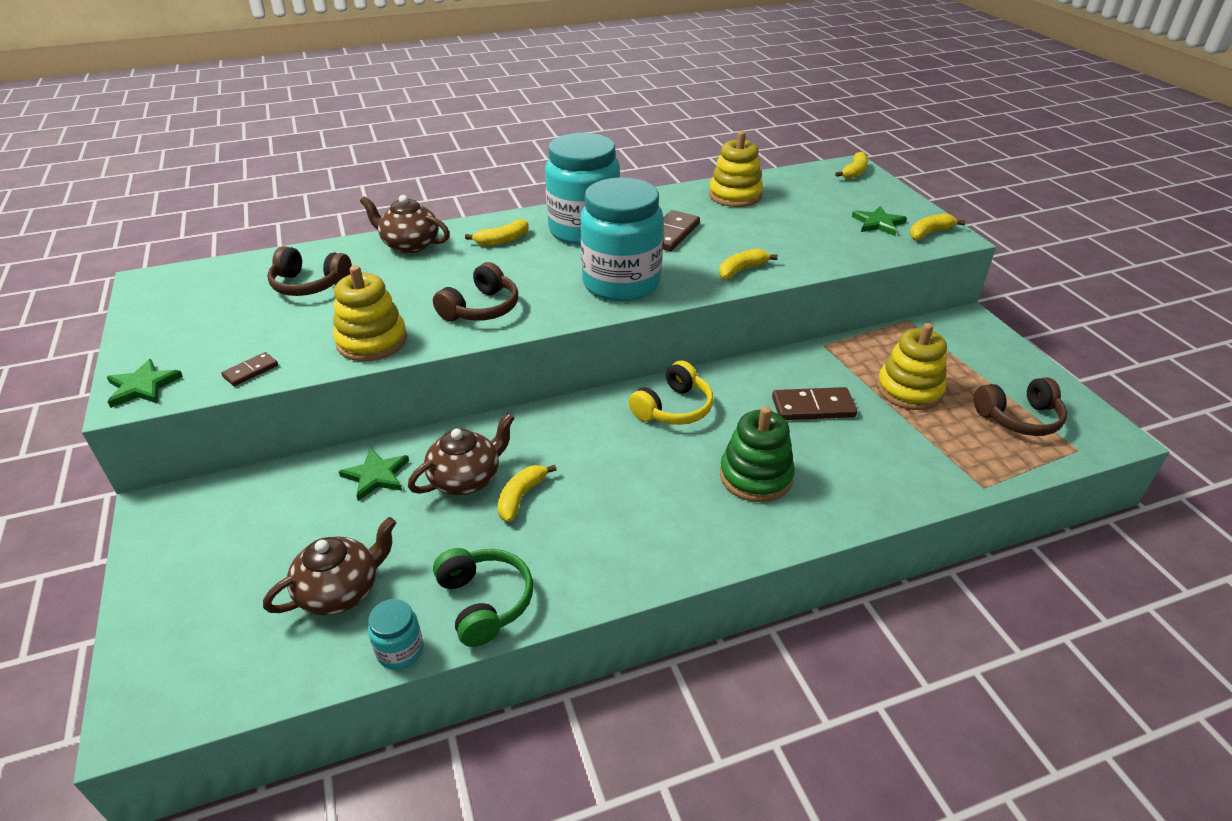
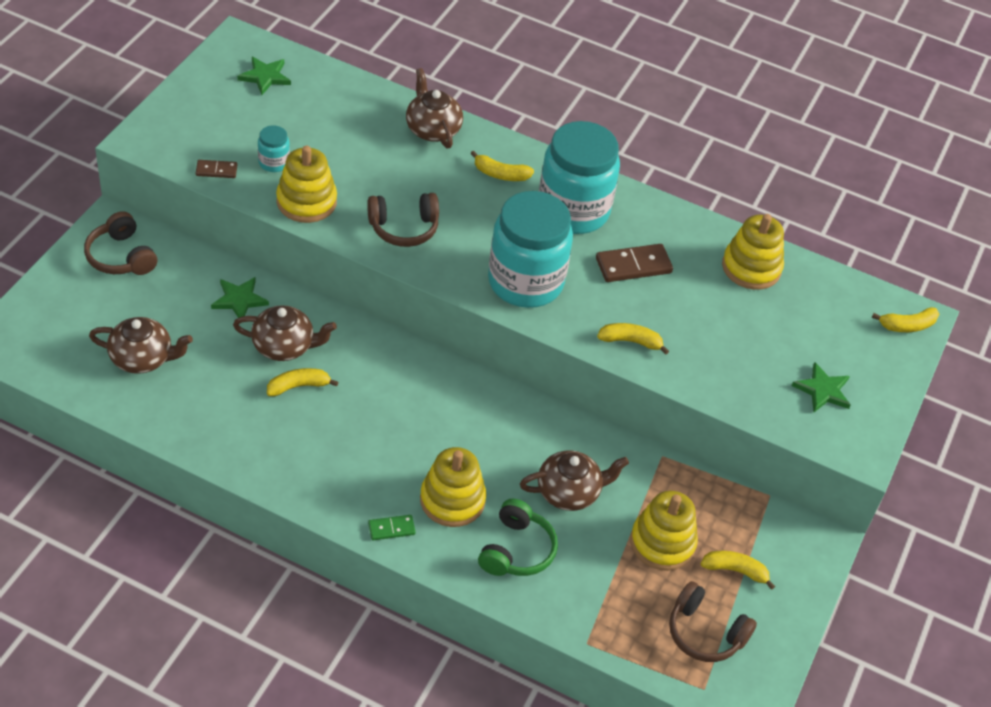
camera: 40 degrees right, 10 degrees up
green star [107,359,183,408] -> green star moved to [237,57,291,95]
brown headphones [267,246,352,296] -> brown headphones moved to [84,211,157,275]
turquoise jar [368,599,423,670] -> turquoise jar moved to [258,125,290,172]
green headphones [433,548,533,647] -> green headphones moved to [478,499,558,576]
yellow headphones [629,361,713,425] -> none
green stacking toy [720,406,795,502] -> yellow stacking toy [420,447,486,527]
brown domino [772,387,857,420] -> brown teapot [520,450,629,511]
yellow banana [910,214,965,240] -> yellow banana moved to [700,551,775,590]
none -> green domino [368,515,416,540]

